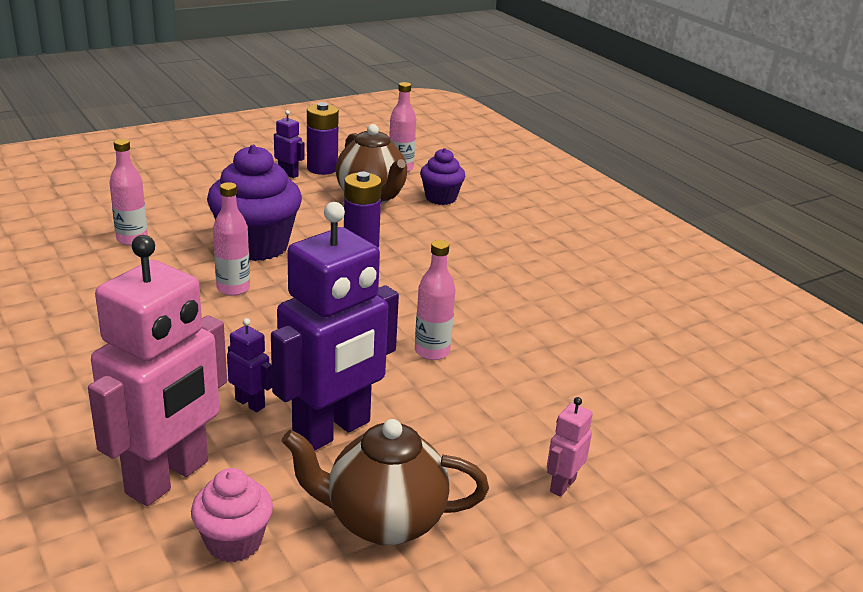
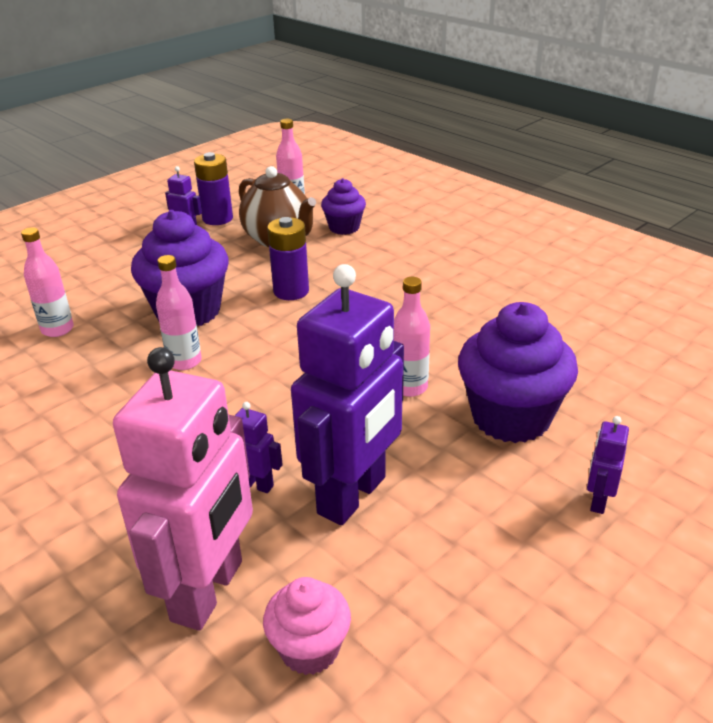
camera: 10 degrees left, 5 degrees up
brown teapot [281,419,489,546] -> none
pink robot [547,397,593,497] -> purple robot [587,416,629,514]
none -> purple cupcake [458,302,578,443]

